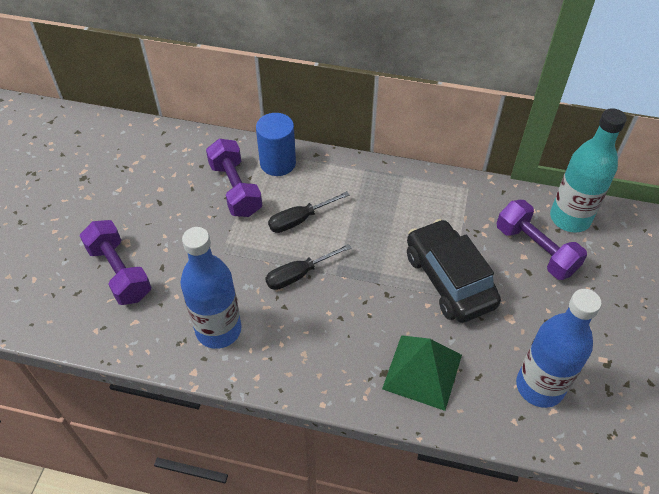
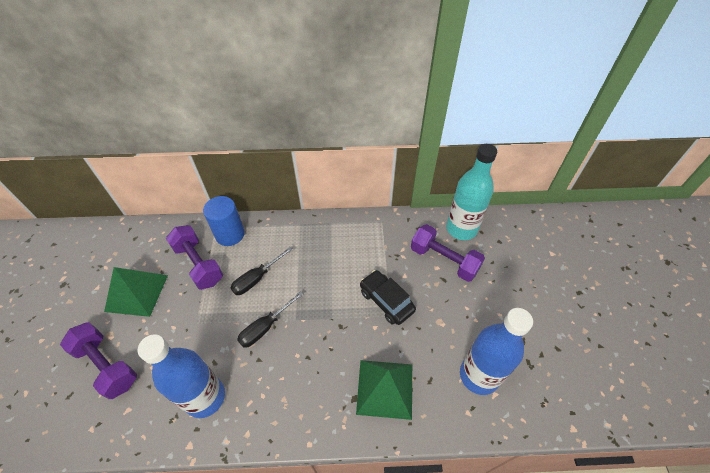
camera: 15 degrees left, 0 degrees up
black car [407,219,501,323] -> black car [360,270,416,325], size x0.66
none -> green pyramid [104,267,168,317]

